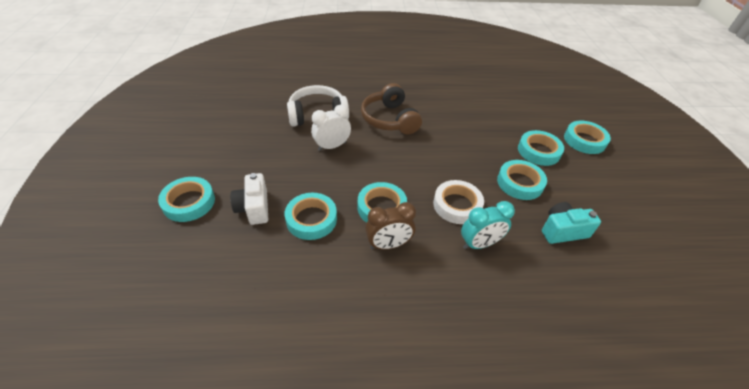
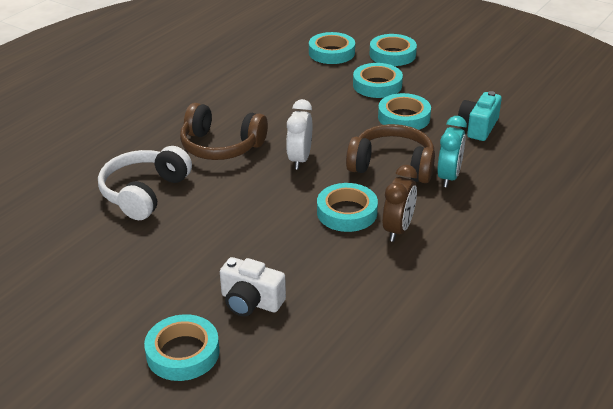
camera: 50 degrees left, 10 degrees down
turquoise tape [285,193,337,240] -> turquoise tape moved to [309,32,355,64]
white clock [311,105,351,151] -> white clock moved to [286,99,312,170]
white tape [433,180,484,224] -> brown headphones [346,124,435,183]

